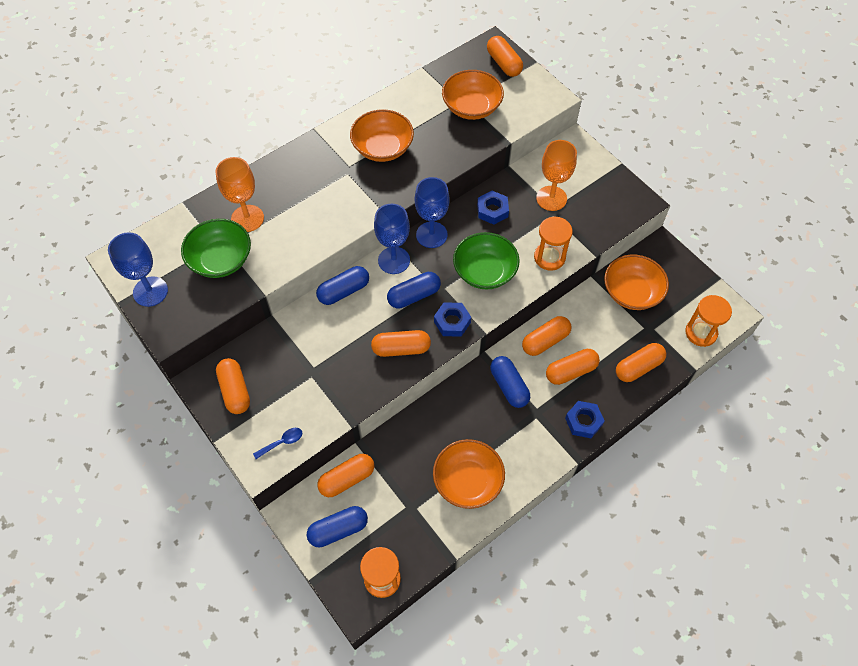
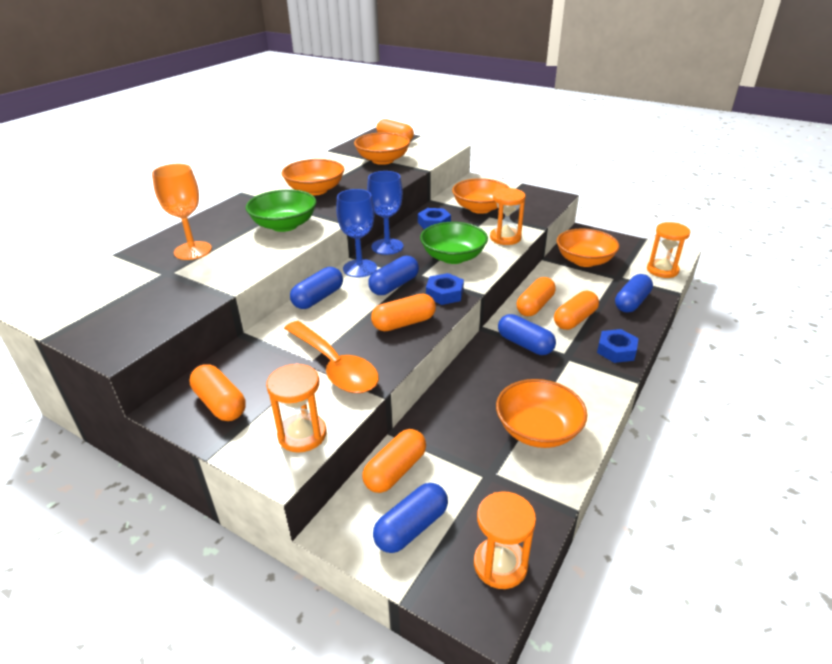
camera: 20 degrees left, 25 degrees down
blue goblet [108,232,168,307] -> none
green bowl [181,219,251,278] -> green bowl moved to [246,189,316,232]
blue spoon [253,428,302,459] -> orange hourglass [266,363,326,453]
orange goblet [536,140,577,211] -> orange bowl [452,178,510,214]
orange capsule [616,343,666,382] -> blue capsule [615,274,653,313]
none -> orange spoon [284,321,379,393]

